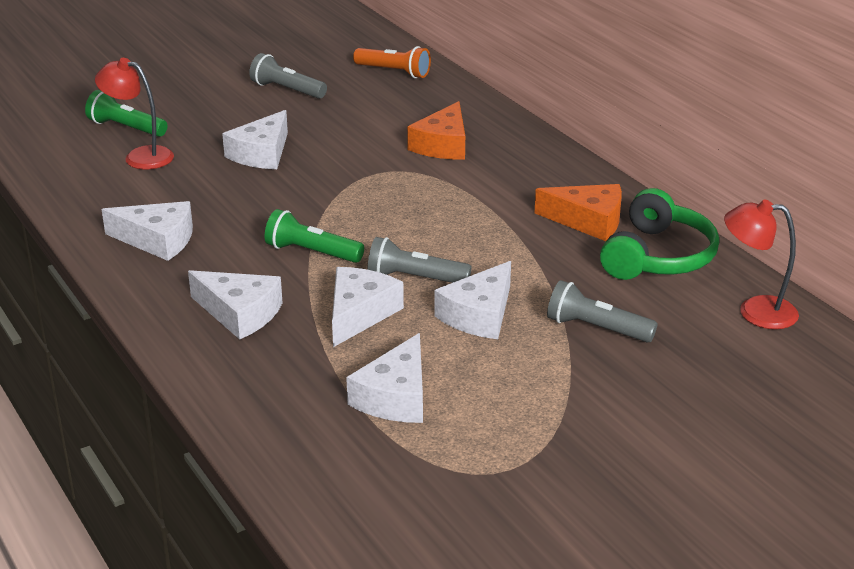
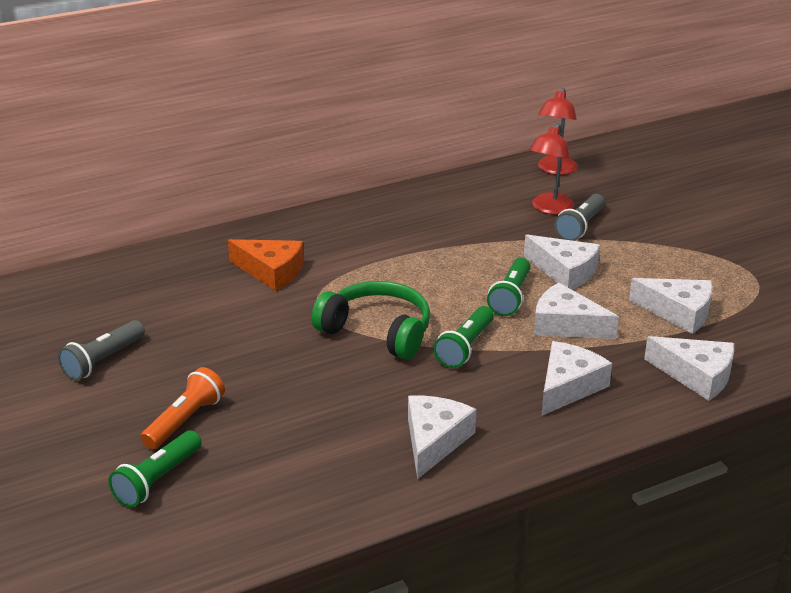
camera: 85 degrees left, 0 degrees up
red lamp [95,58,174,169] -> red lamp moved to [529,123,574,214]
white cheese [222,110,288,169] -> white cheese moved to [644,336,734,401]
orange flashlight [353,46,431,78] -> orange flashlight moved to [141,367,225,449]
grey flashlight [367,237,471,283] -> green flashlight [487,258,531,316]
orange cheese [535,184,622,241] -> none
green headphones [600,188,719,280] -> green headphones moved to [311,281,430,359]

